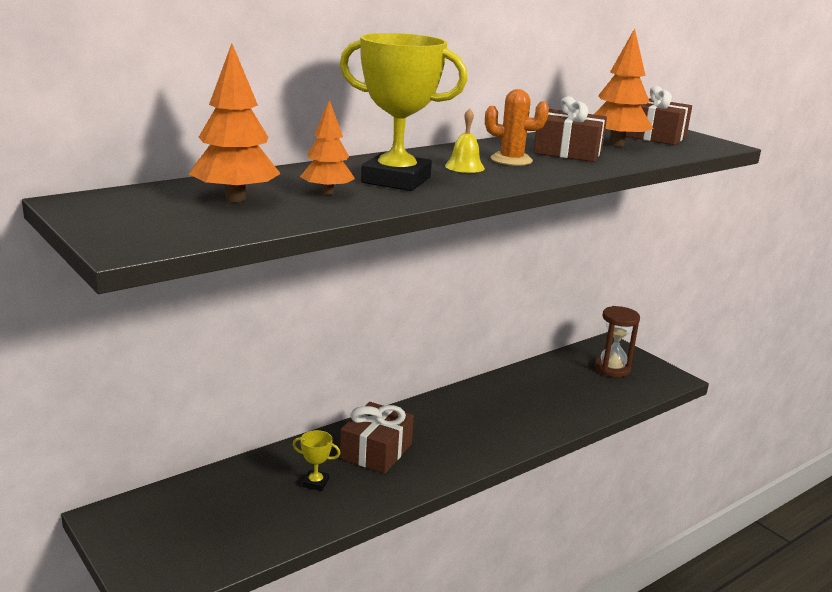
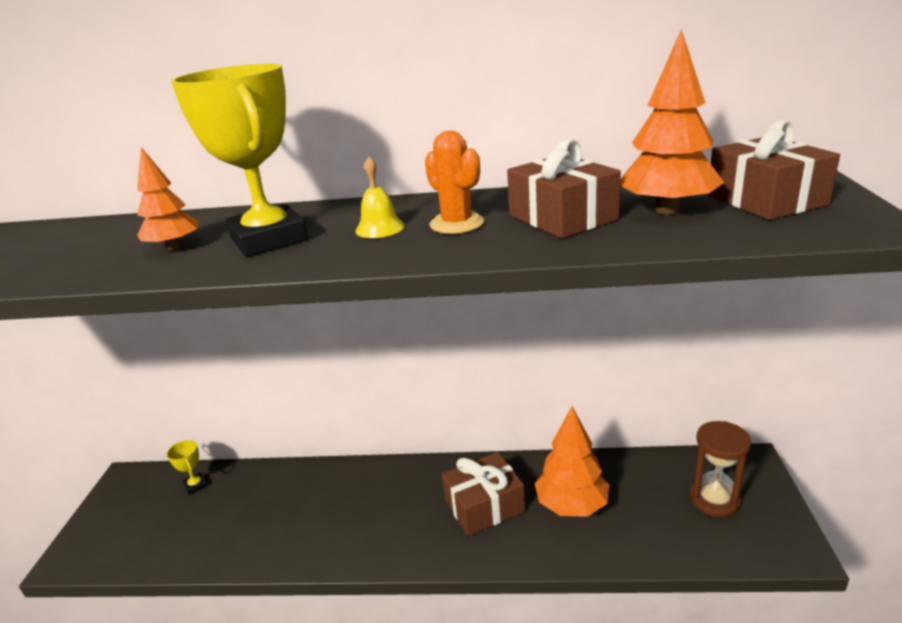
camera: 45 degrees right, 5 degrees up
orange tree [189,44,281,202] -> orange tree moved to [535,406,609,517]
yellow trophy [293,430,340,491] -> yellow trophy moved to [167,440,208,495]
brown gift [340,402,414,474] -> brown gift moved to [442,452,525,536]

